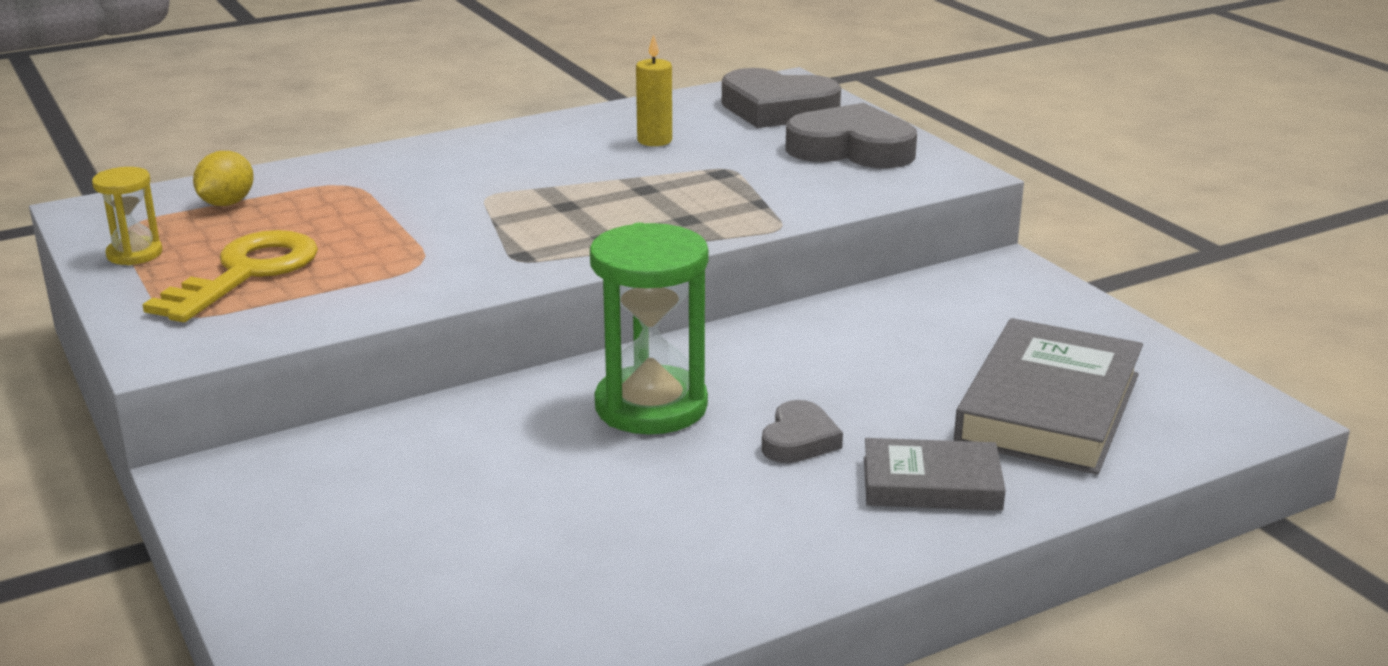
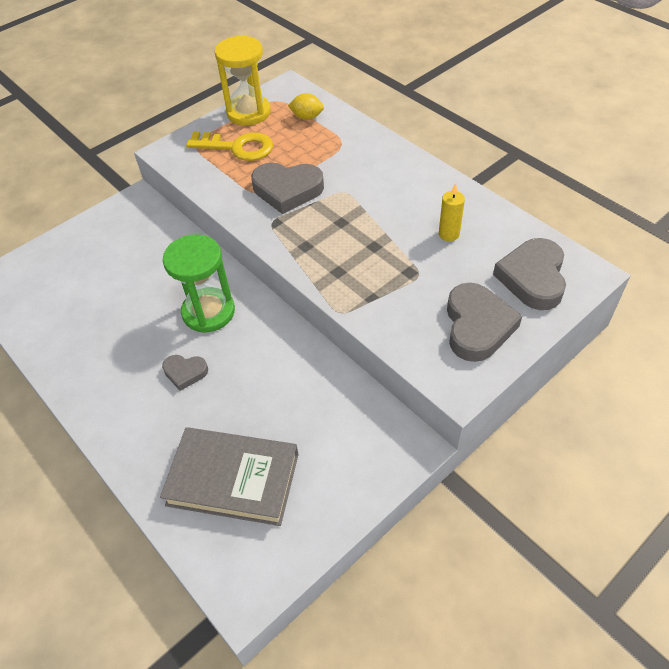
camera: 80 degrees right, 25 degrees up
yellow hourglass [92,167,163,265] -> yellow hourglass [214,35,271,126], size x1.95
grey book [864,438,1006,511] -> none
none -> grey heart [251,163,324,214]

